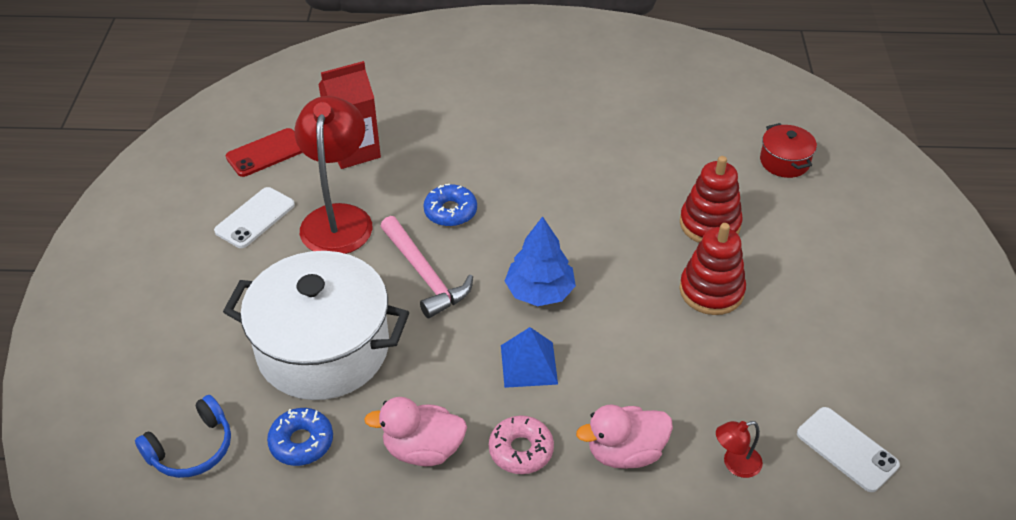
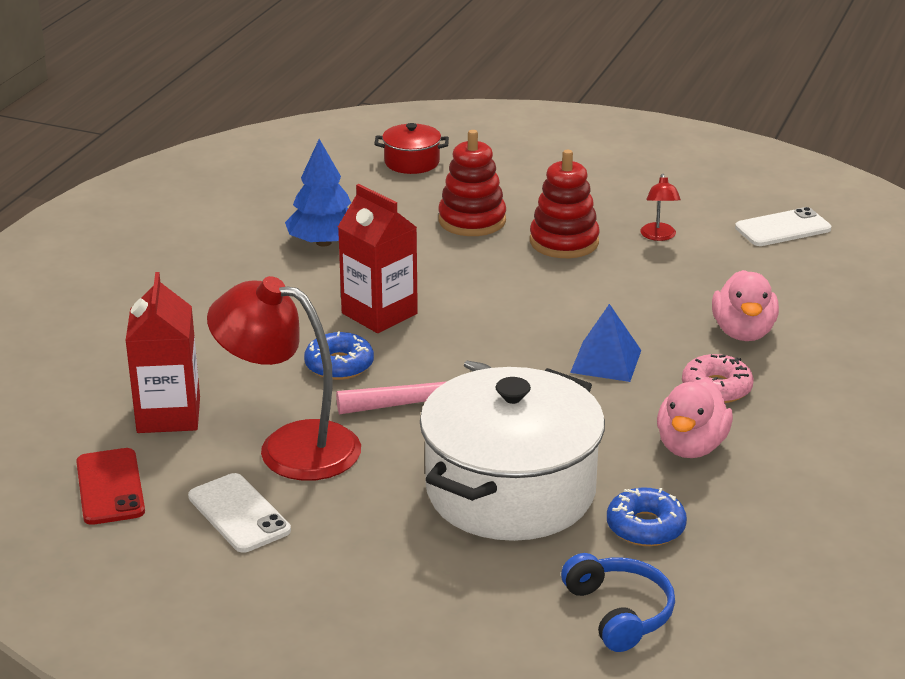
camera: 70 degrees left, 15 degrees down
blue tree [505,216,576,306] -> blue tree moved to [285,139,351,246]
red lamp [716,421,763,478] -> red lamp moved to [640,174,681,241]
none -> red carton [338,184,418,333]

